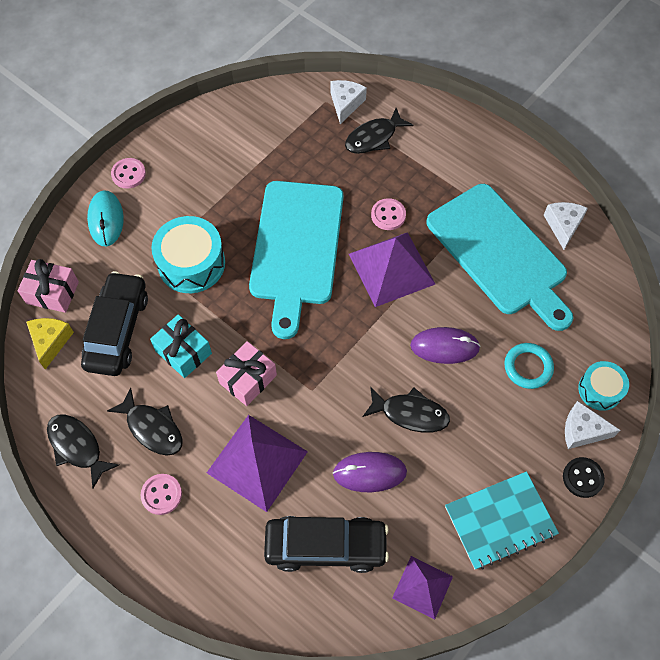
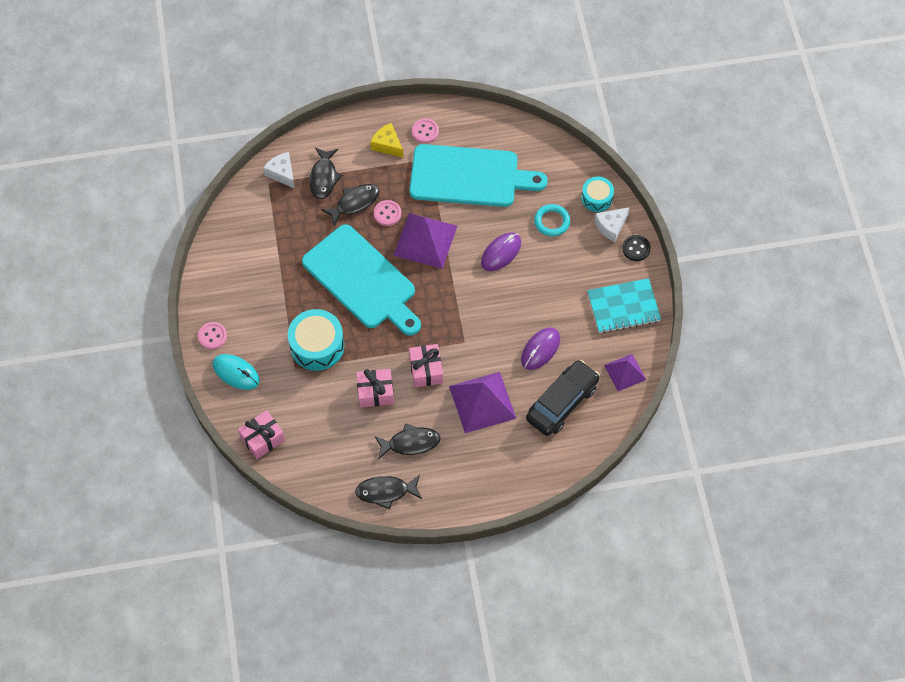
camera: 50 degrees left, 0 degrees up
yellow cheese [26,318,74,370] -> yellow cheese moved to [370,123,404,158]
black car [81,271,148,376] -> none
pink button [141,474,182,515] -> pink button moved to [412,119,439,143]
turquoise gift [150,314,212,378] -> pink gift [356,369,394,408]
black fish [363,386,450,433] -> black fish moved to [321,184,379,227]
turquoise notebook [445,471,559,569] -> turquoise notebook turned 60 degrees clockwise [587,278,661,333]
white cheese [544,202,588,250] -> none

